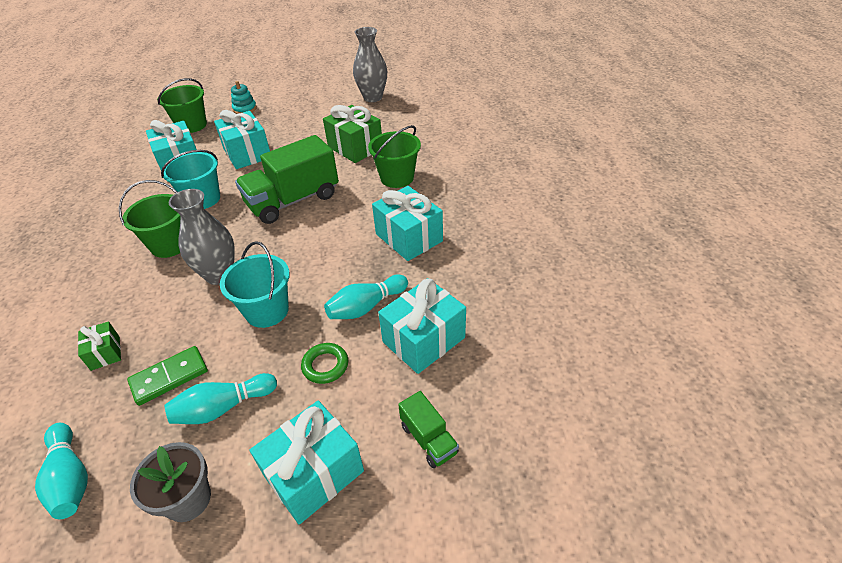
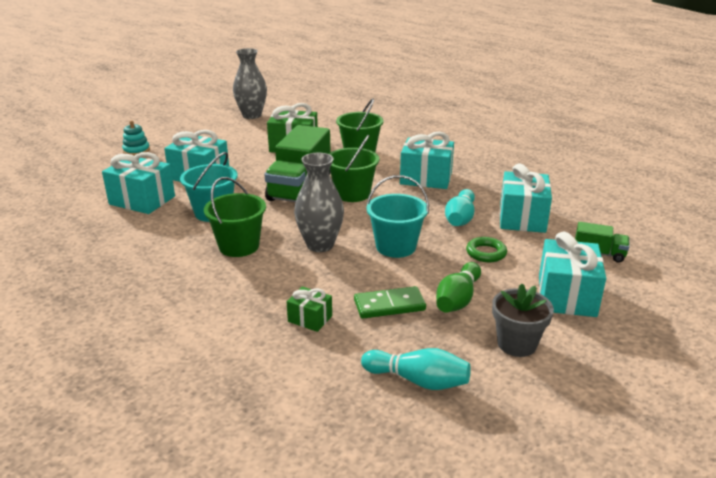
camera: 40 degrees left, 15 degrees down
green domino [127,346,208,406] -> green domino turned 60 degrees clockwise [354,286,426,319]
green bucket [157,78,207,133] -> green bucket moved to [329,135,379,202]
turquoise bowling pin [165,373,277,424] -> green bowling pin [436,262,481,313]

